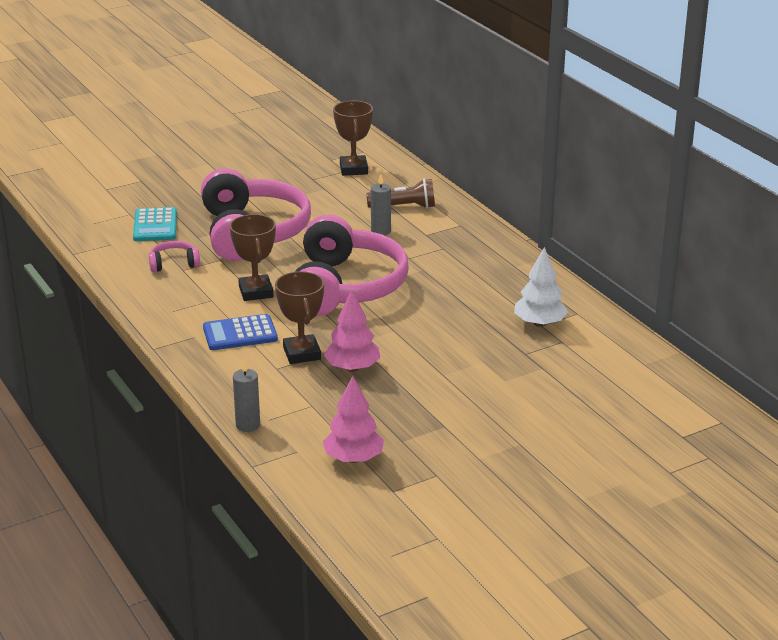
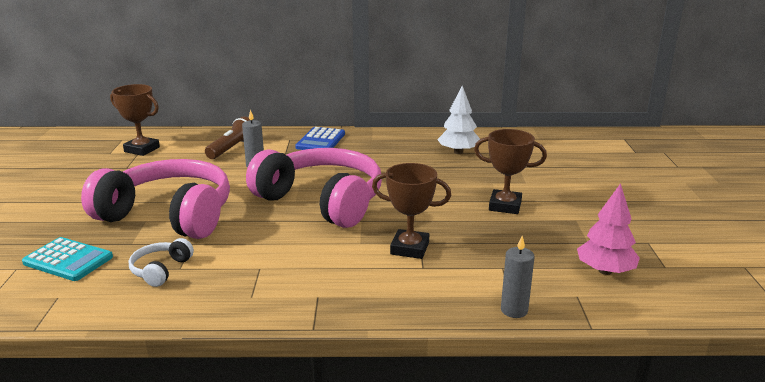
camera: 60 degrees left, 5 degrees down
pink headphones [149,241,200,272] -> white headphones [129,238,194,287]
blue calculator [203,314,278,350] -> blue calculator moved to [295,127,345,150]
brown trophy [230,214,276,301] -> brown trophy moved to [474,129,547,214]
pink tree [324,289,380,372] -> none

